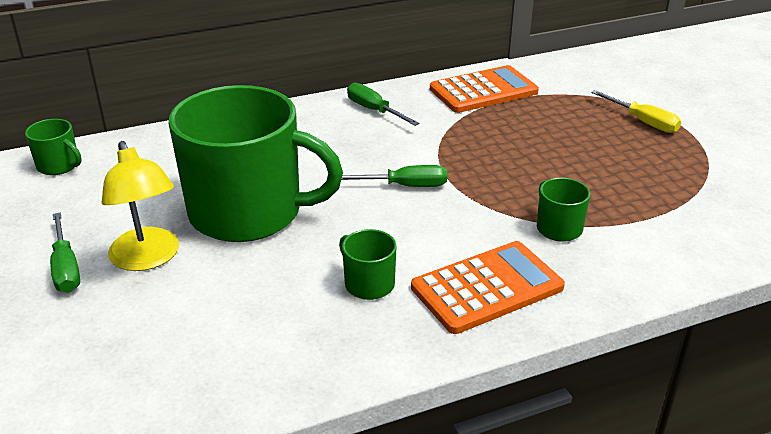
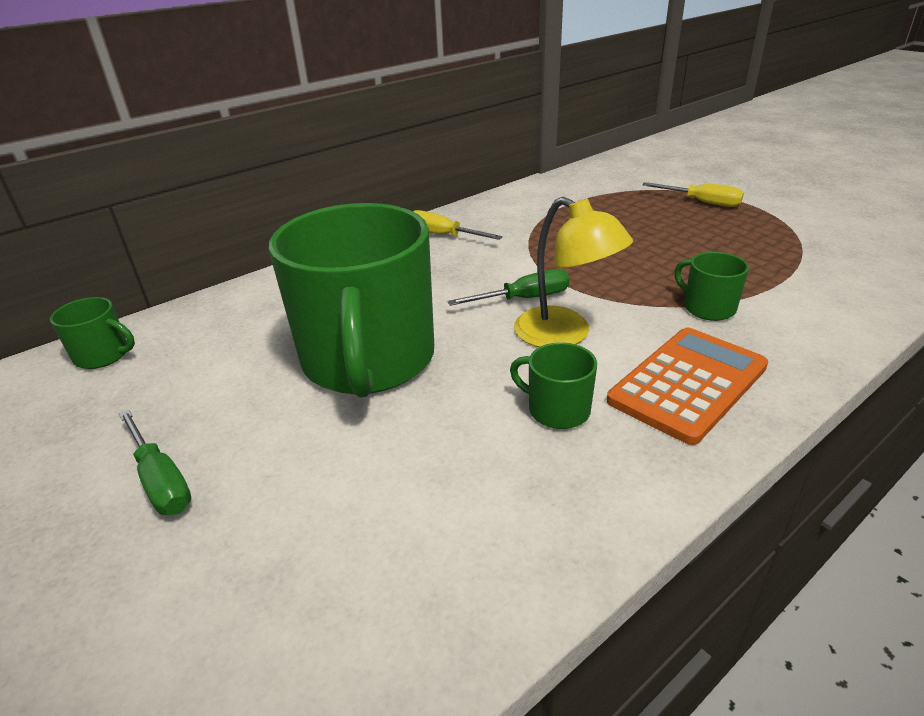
camera: 15 degrees left, 0 degrees up
yellow lamp [102,141,179,271] -> yellow lamp moved to [514,197,633,347]
green mug [169,85,343,242] -> green mug turned 90 degrees clockwise [269,203,434,398]
green screwdriver [347,83,419,126] -> yellow screwdriver [413,210,503,240]
orange calculator [430,65,539,113] -> none

